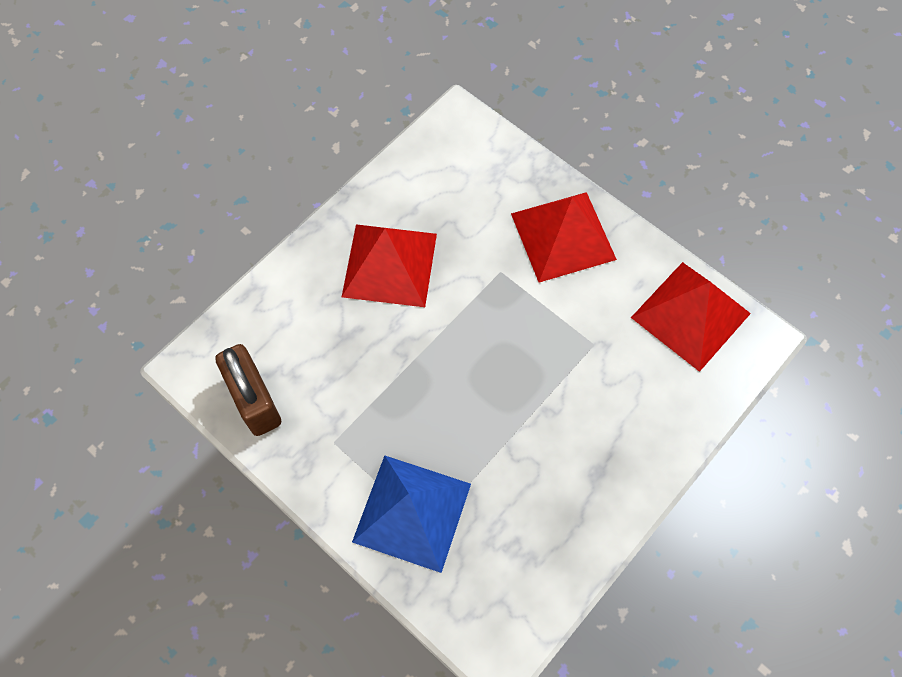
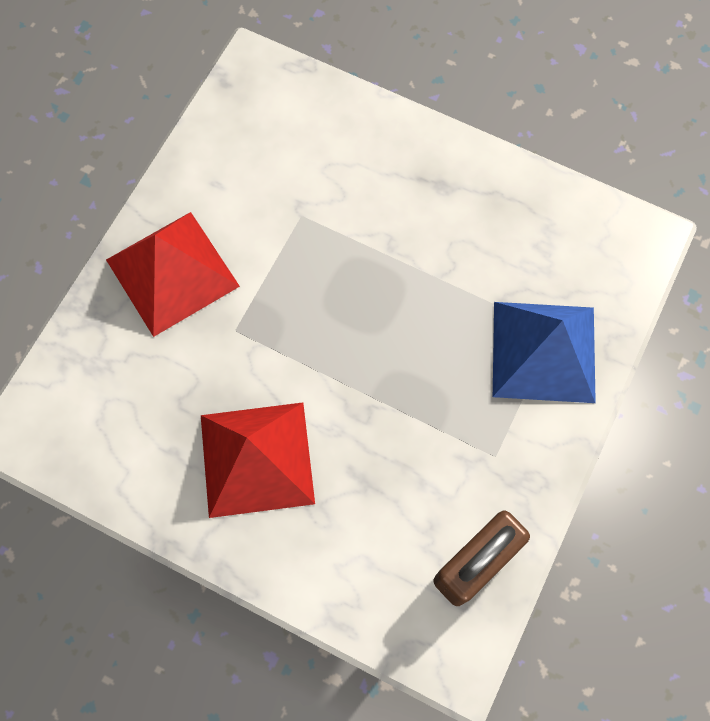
camera: 105 degrees left, 5 degrees up
red pyramid [631,262,751,372] -> none

